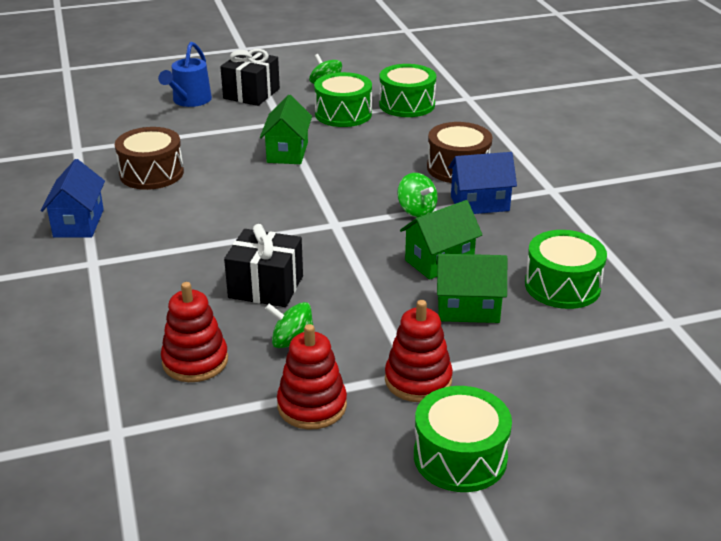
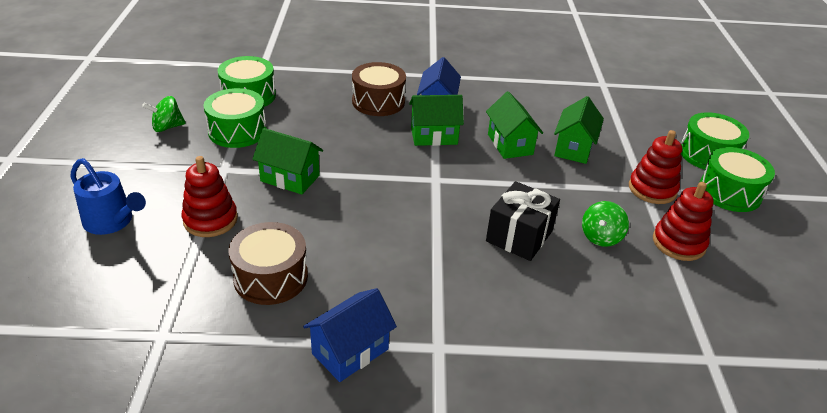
camera: 75 degrees left, 5 degrees up
blue house [41,159,105,238] -> blue house turned 60 degrees counterclockwise [303,288,397,382]
red stacking toy [161,282,228,382] -> red stacking toy moved to [182,156,238,237]
black gift [220,49,280,106] -> none
green spinning top [397,173,438,217] -> green house [409,95,464,146]
green drum [525,230,607,309] -> green drum moved to [681,112,749,170]

